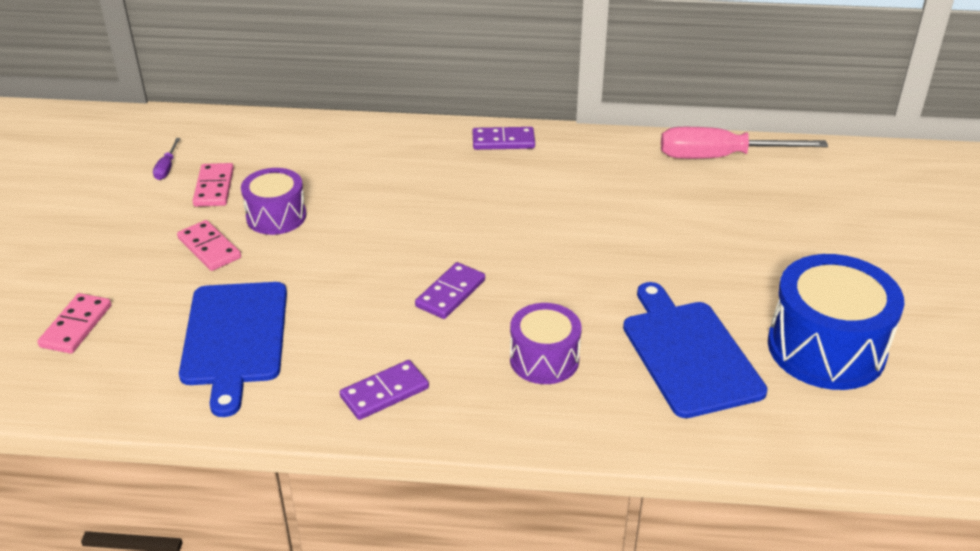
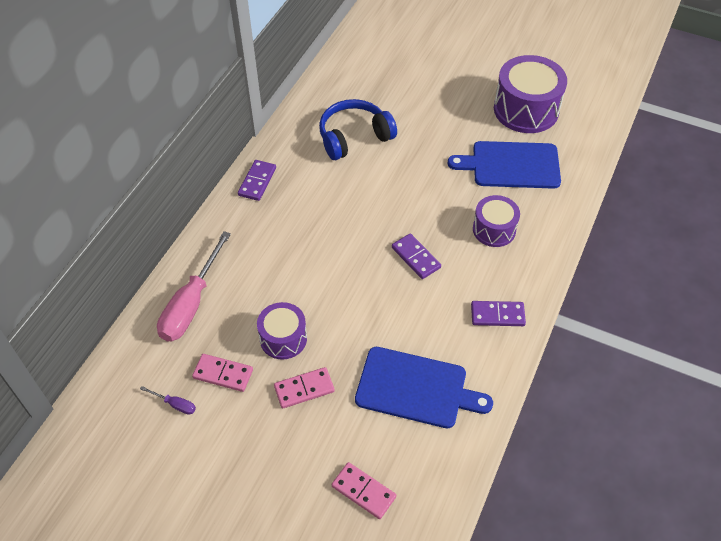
camera: 70 degrees left, 15 degrees up
purple domino [340,360,429,420] -> purple domino turned 75 degrees counterclockwise [471,301,526,326]
pink screwdriver [661,127,828,159] -> pink screwdriver moved to [157,231,231,341]
blue drum [768,254,904,390] -> purple drum [494,55,567,133]
none -> blue headphones [319,99,397,160]

